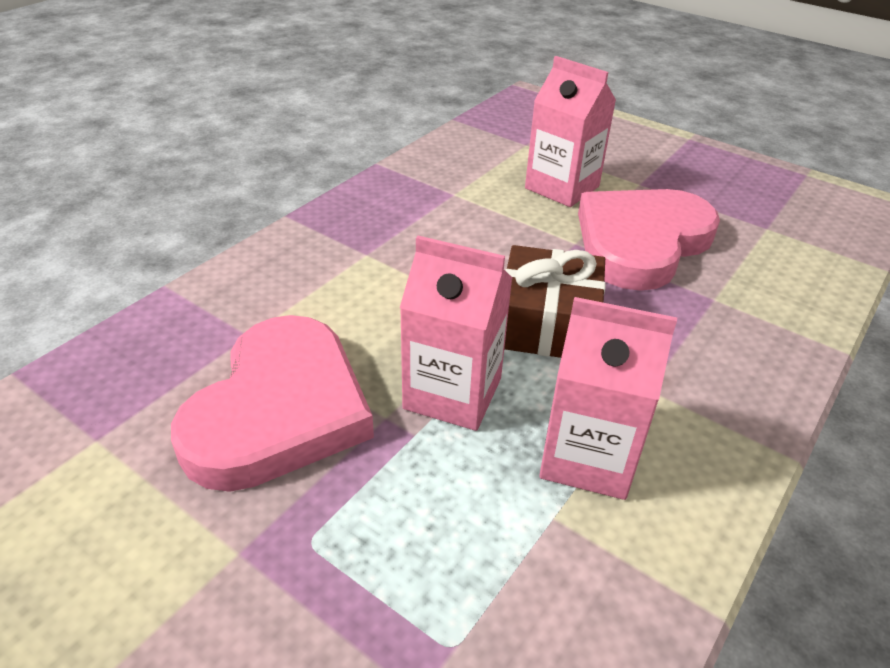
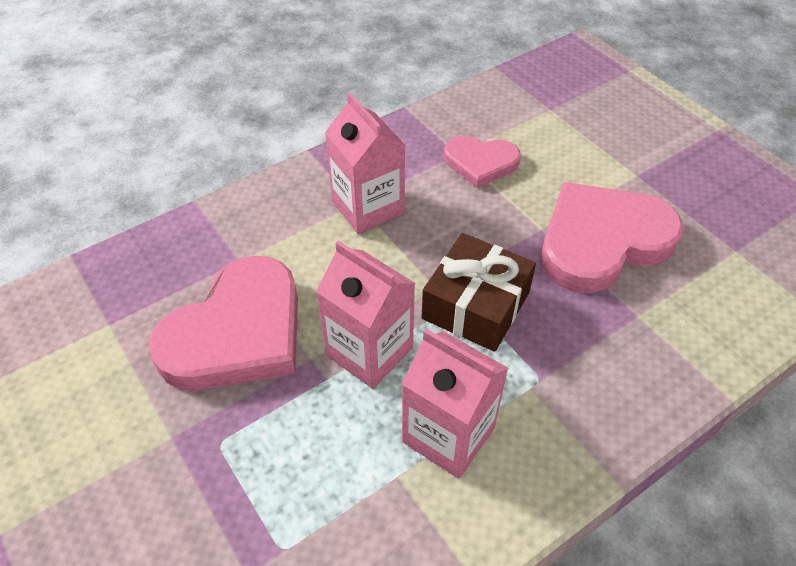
camera: 20 degrees right, 10 degrees up
pink carton [525,56,616,207] -> pink carton moved to [325,93,406,234]
none -> pink heart [444,136,521,188]

